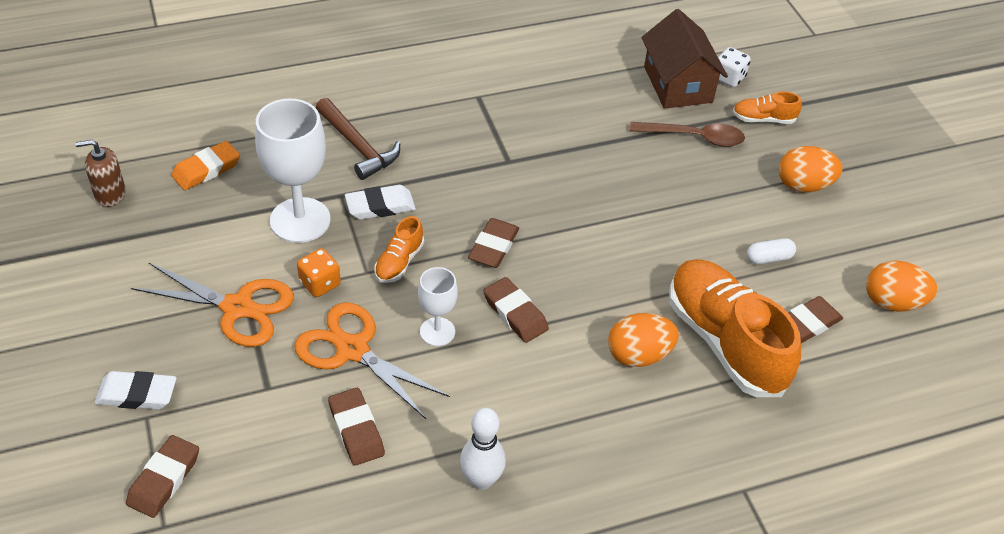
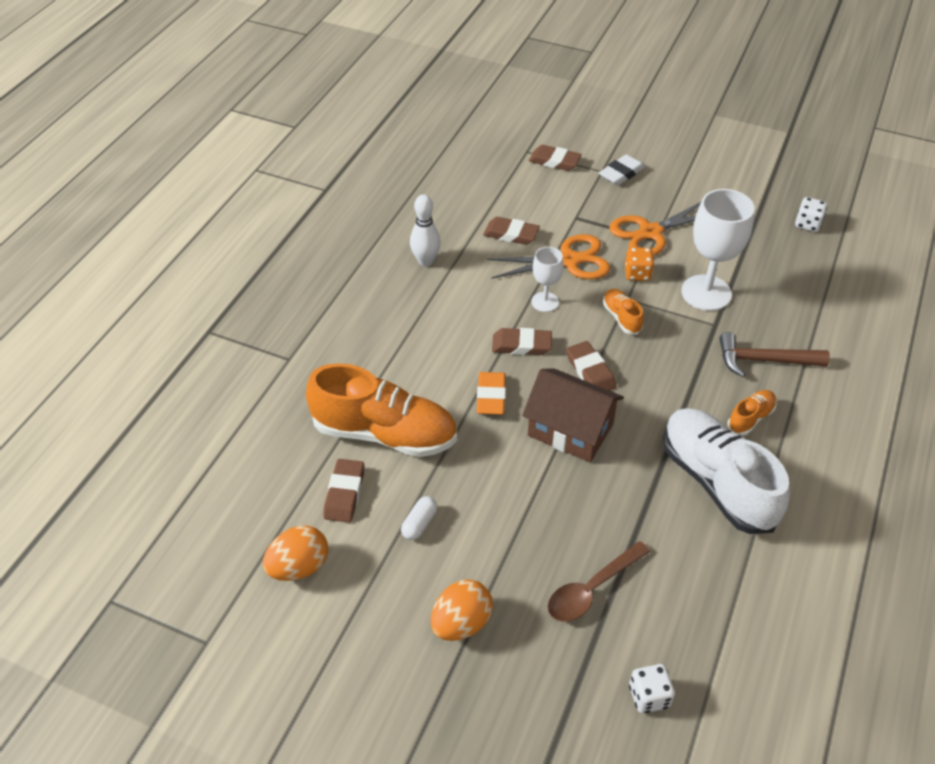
camera: 135 degrees right, 0 degrees up
brown soap dispenser [75,140,126,207] -> white dice [795,197,827,232]
brown eraser [126,435,199,518] -> brown eraser turned 45 degrees counterclockwise [529,145,582,171]
orange eraser [171,141,240,190] -> orange eraser moved to [477,372,506,415]
white eraser [345,185,416,220] -> none
orange egg [608,313,679,367] -> none
brown house [641,9,728,109] -> brown house moved to [522,368,624,462]
orange shoe [732,91,802,124] -> orange shoe moved to [727,390,777,436]
none -> white shoe [663,408,790,534]

